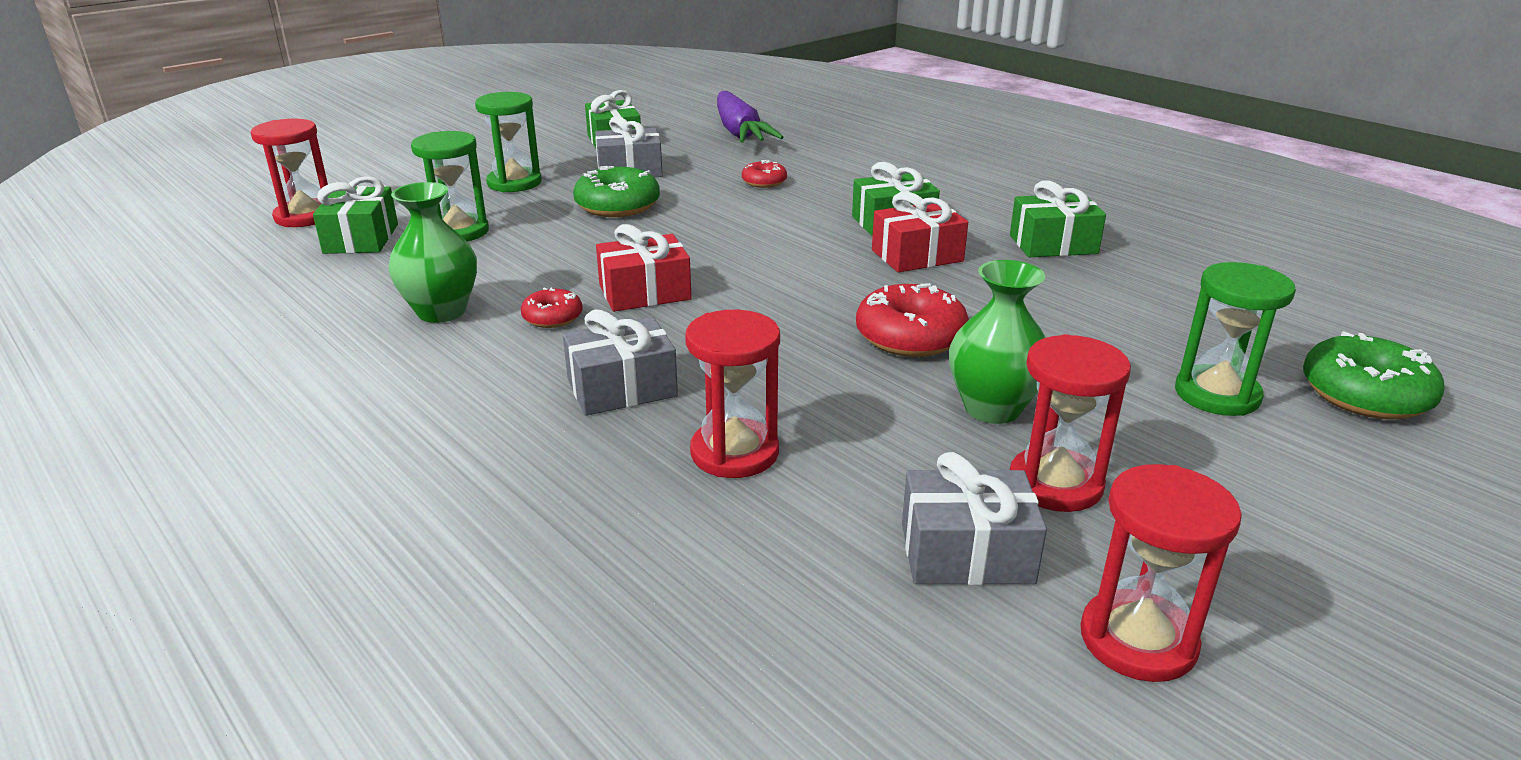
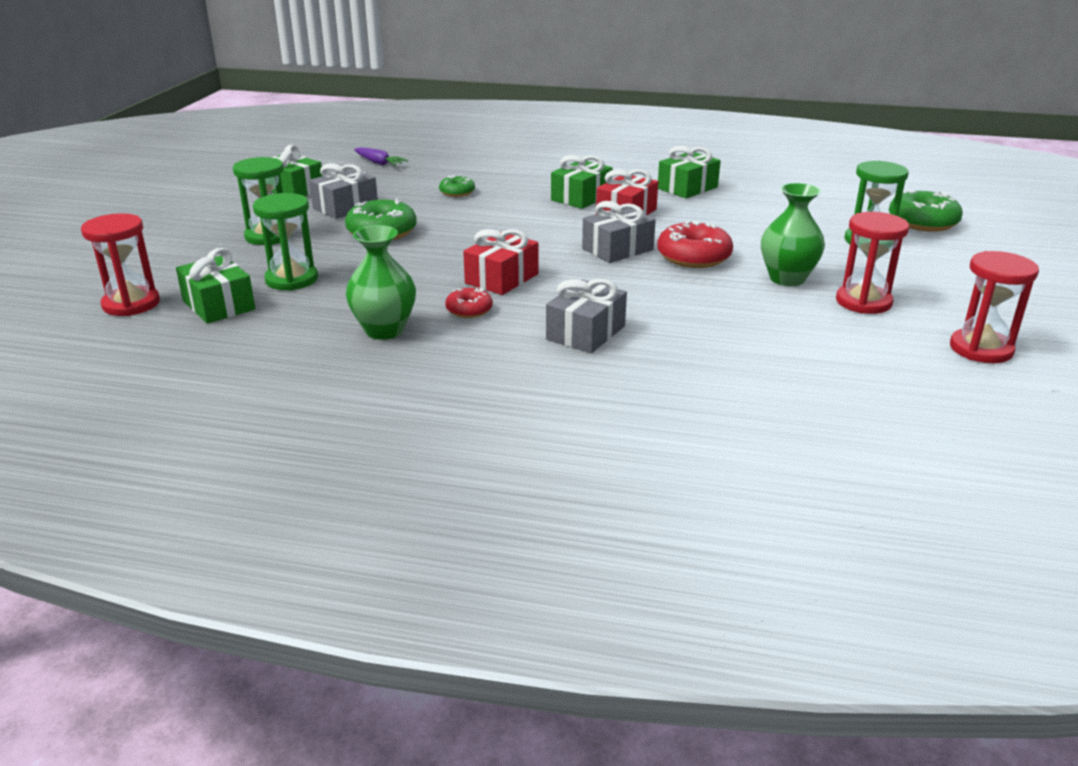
camera: 35 degrees left, 0 degrees up
red hourglass [685,310,780,478] -> none
purple carrot [717,91,784,143] -> purple carrot [354,147,408,166], size x0.51
red donut [742,160,787,188] -> green donut [439,175,475,197]
grey gift [902,452,1047,585] -> grey gift moved to [582,201,656,263]

